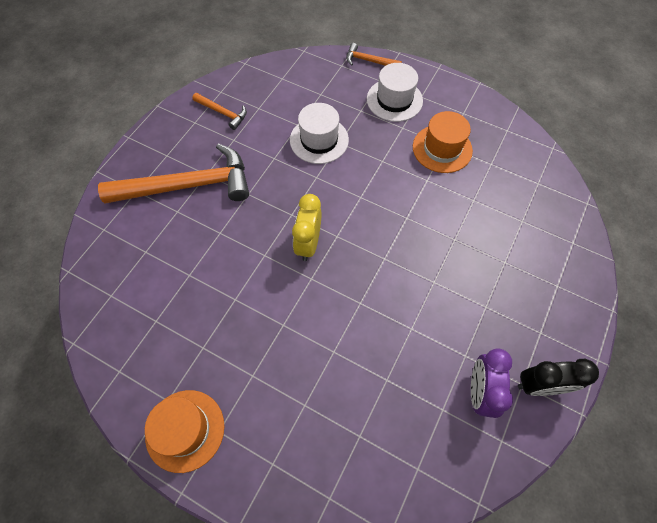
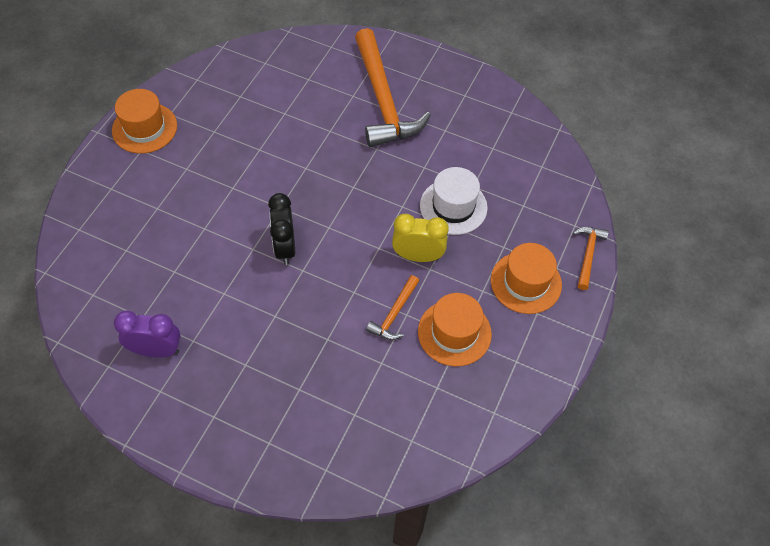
camera: 85 degrees right, 5 degrees down
orange hammer [192,93,247,130] -> orange hammer moved to [366,275,419,340]
yellow clock [292,194,322,261] -> yellow clock moved to [392,214,449,262]
white hat [367,63,423,122] -> orange hat [491,243,562,314]
black clock [518,359,599,396] -> black clock moved to [268,193,295,265]

